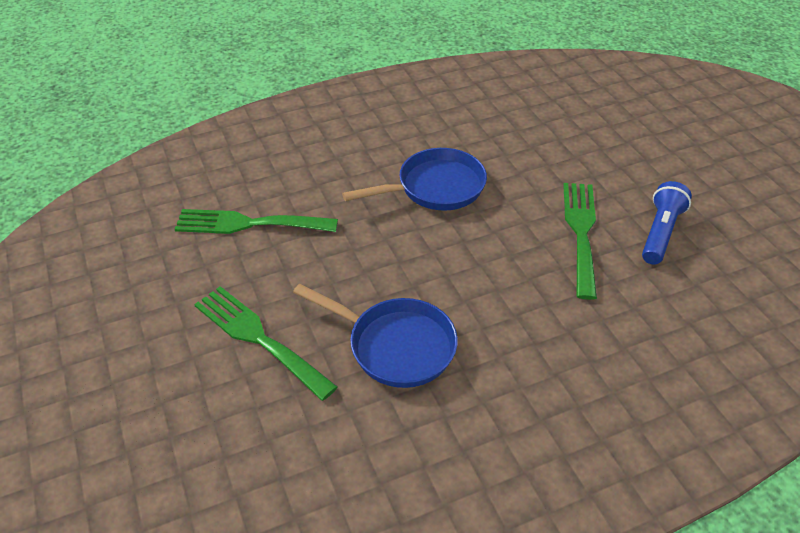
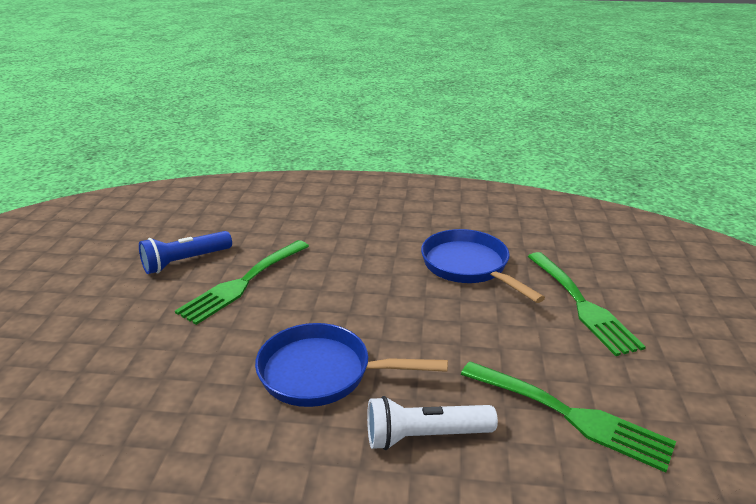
camera: 150 degrees left, 15 degrees down
none -> white flashlight [367,396,498,450]

